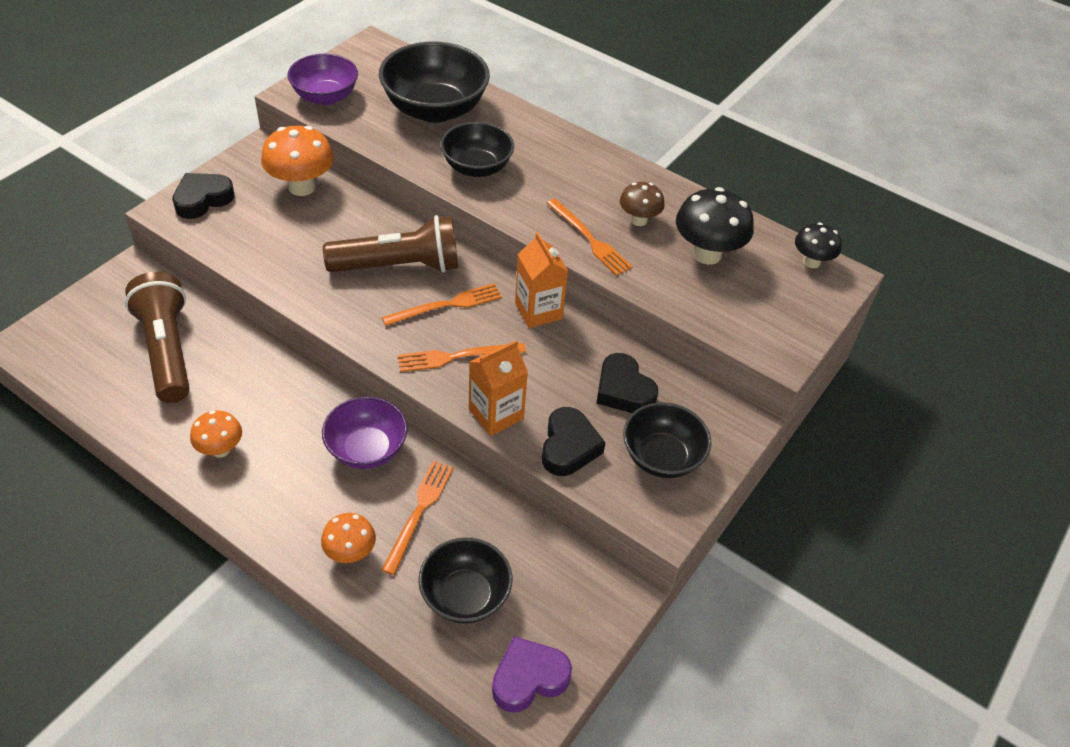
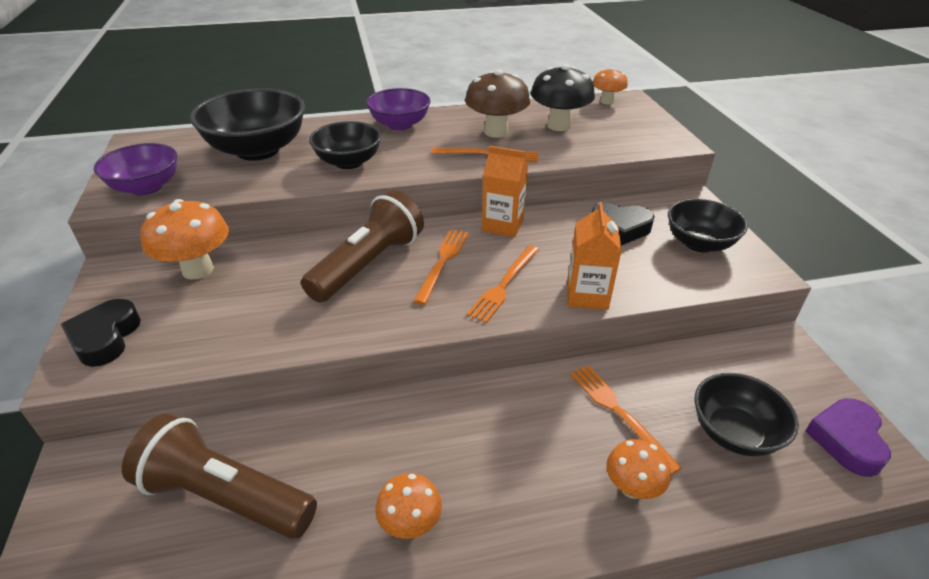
camera: 45 degrees left, 10 degrees down
purple bowl [322,397,407,469] -> purple bowl moved to [366,88,431,130]
black heart [542,407,605,476] -> none
brown mushroom [620,182,665,226] -> brown mushroom [465,70,530,138], size x1.67
black mushroom [795,222,842,268] -> orange mushroom [593,68,628,105]

